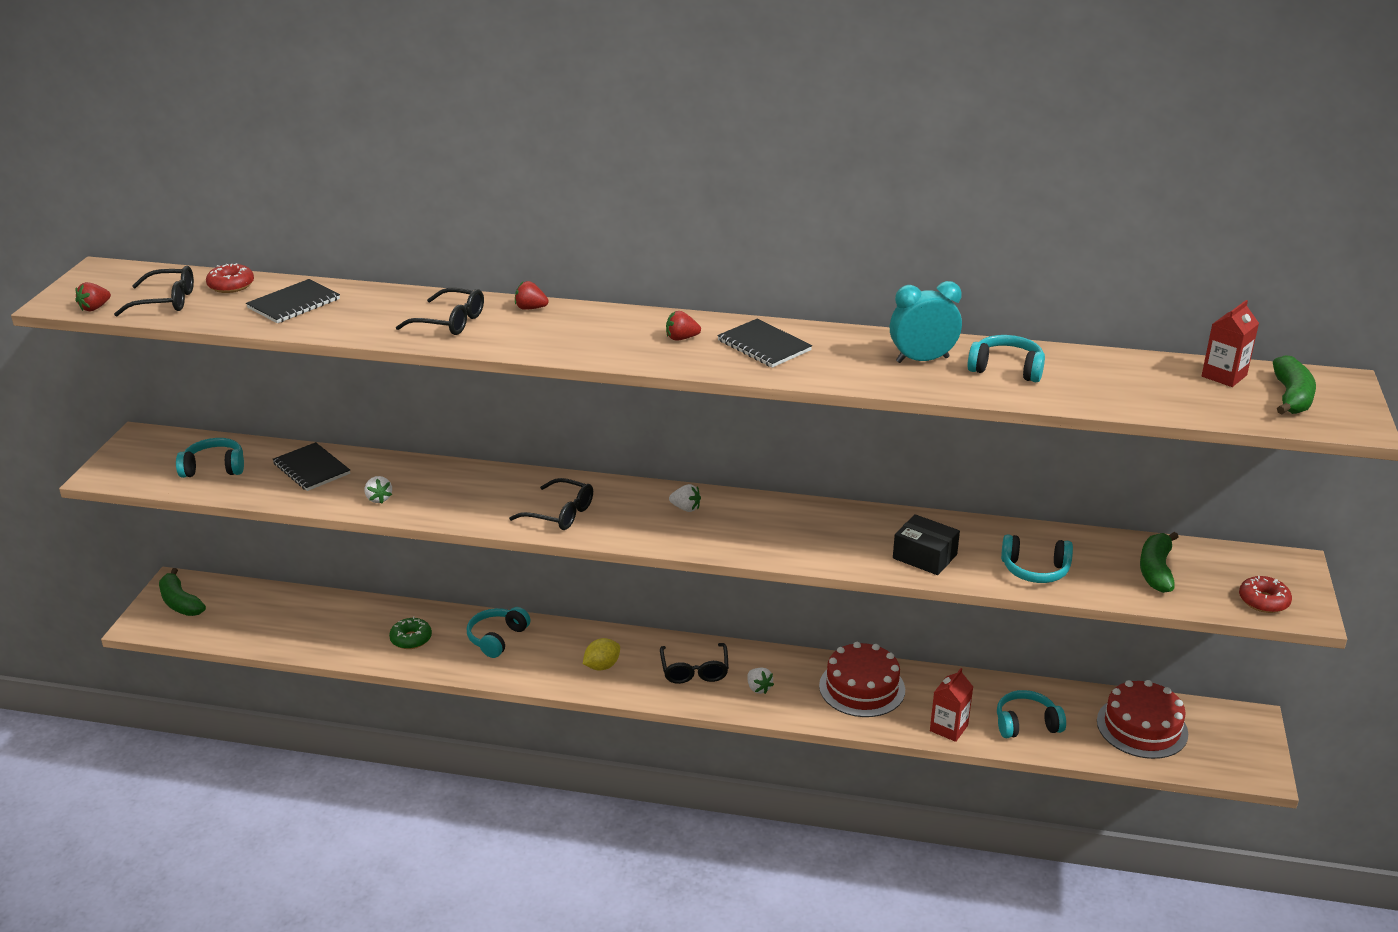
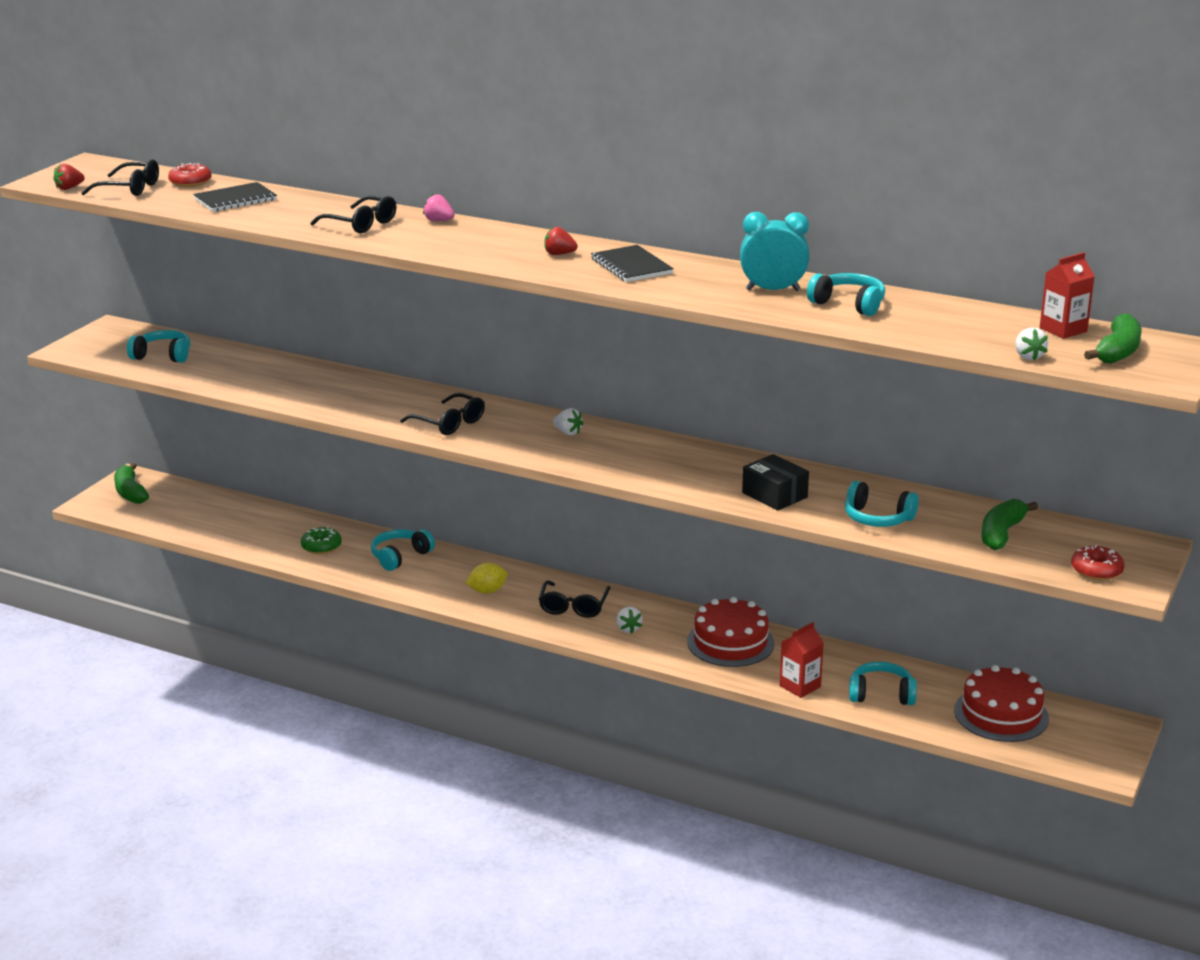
camera: 15 degrees right, 5 degrees down
black notebook [272,442,350,491] -> none
white strawberry [365,476,392,504] -> white strawberry moved to [1015,327,1048,361]
red strawberry [515,281,549,310] -> pink strawberry [423,194,455,221]

